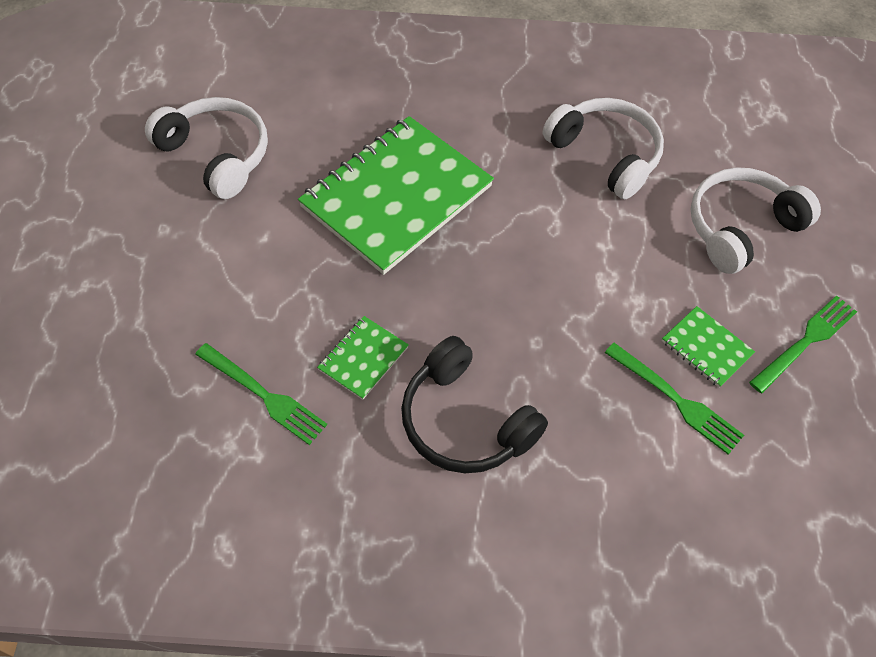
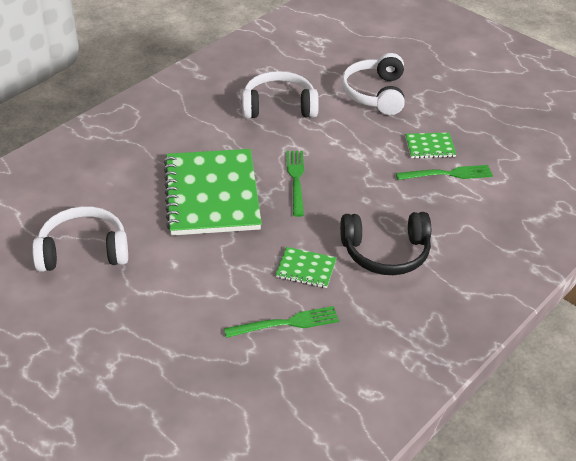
camera: 50 degrees left, 15 degrees down
green notebook [317,316,409,400] -> green notebook turned 60 degrees counterclockwise [276,247,337,288]
green fork [749,295,857,393] -> green fork moved to [286,151,304,217]

